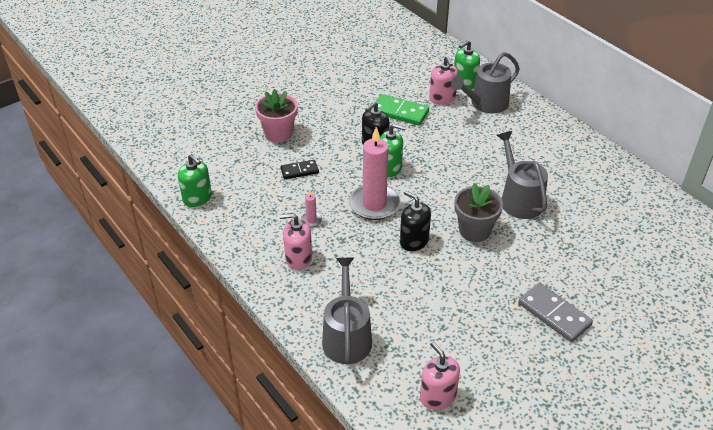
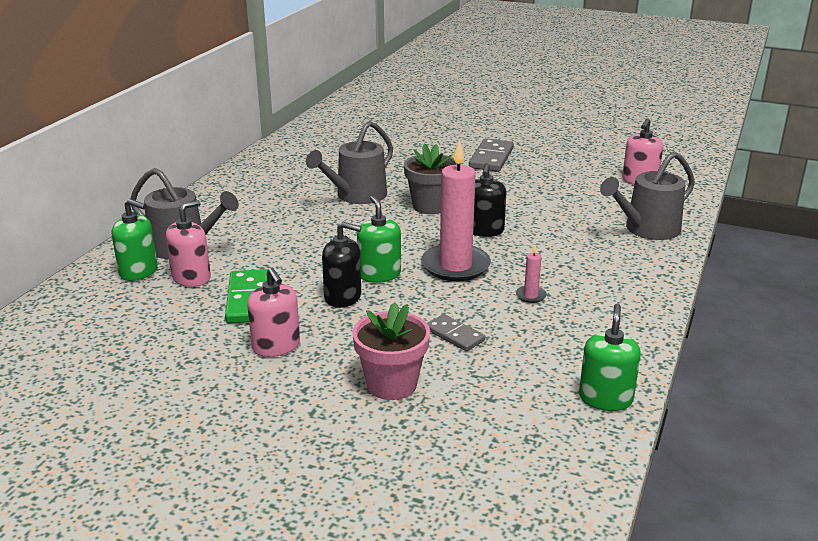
camera: 120 degrees left, 15 degrees down
pink soap dispenser [279,213,312,270] -> pink soap dispenser moved to [247,267,300,357]
black domino [281,160,319,179] -> grey domino [427,314,485,351]

